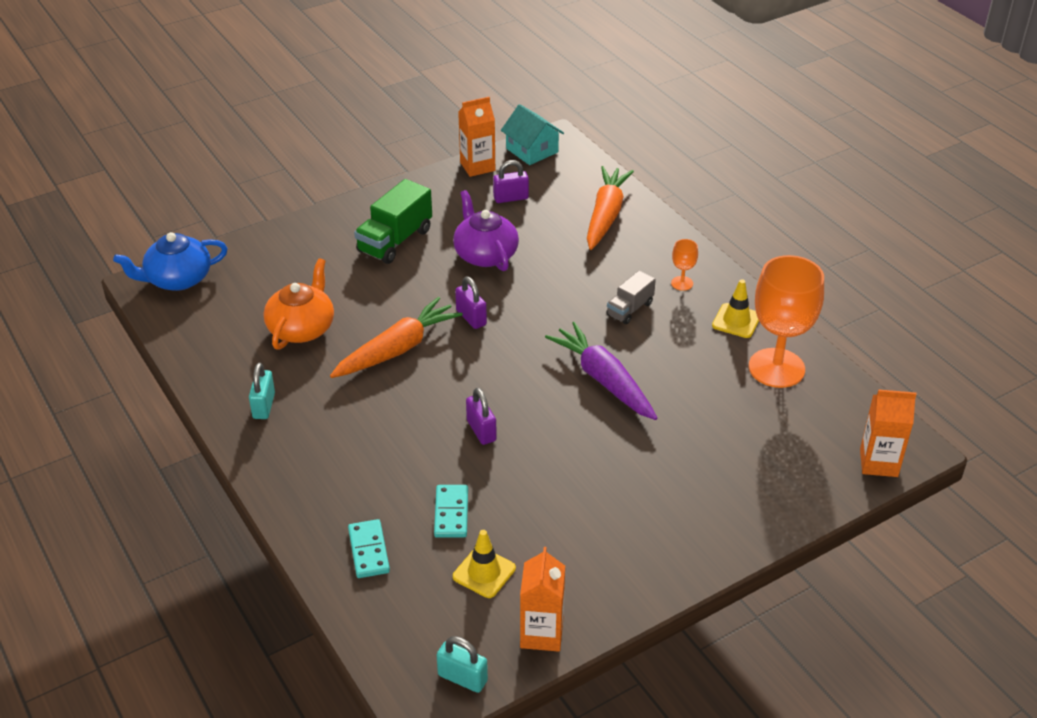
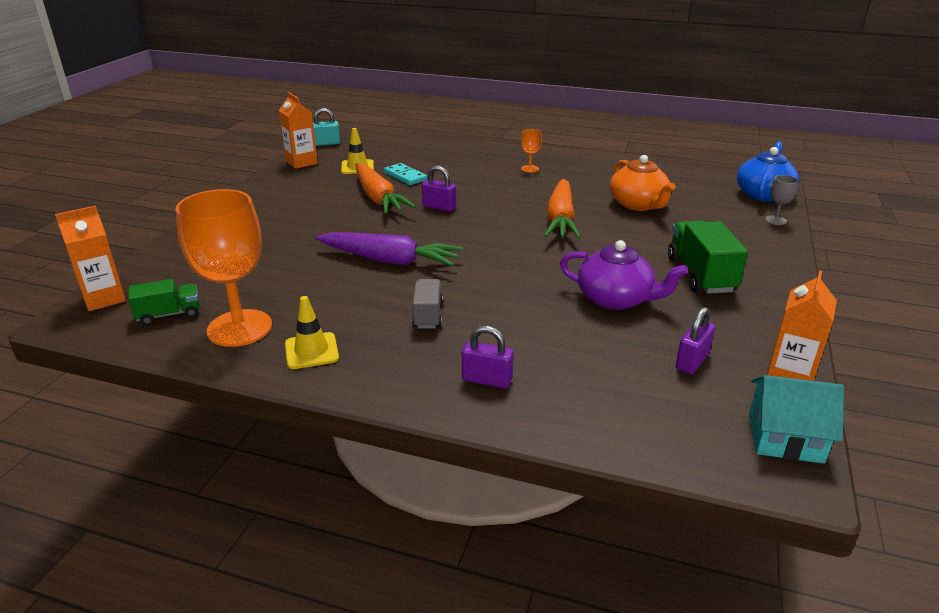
camera: 140 degrees right, 10 degrees down
turquoise padlock [249,363,275,419] -> none
turquoise domino [348,519,390,578] -> none
purple padlock [455,277,487,329] -> purple padlock moved to [462,326,514,389]
orange carrot [587,166,634,250] -> orange carrot moved to [356,163,416,214]
orange goblet [671,239,698,291] -> orange goblet moved to [521,129,542,173]
none -> green truck [128,279,200,325]
none -> grey goblet [765,175,798,225]

